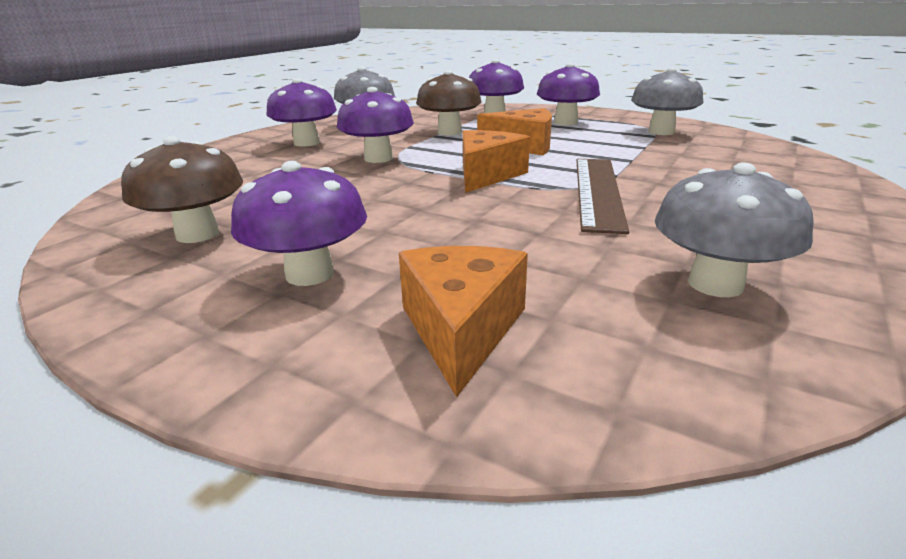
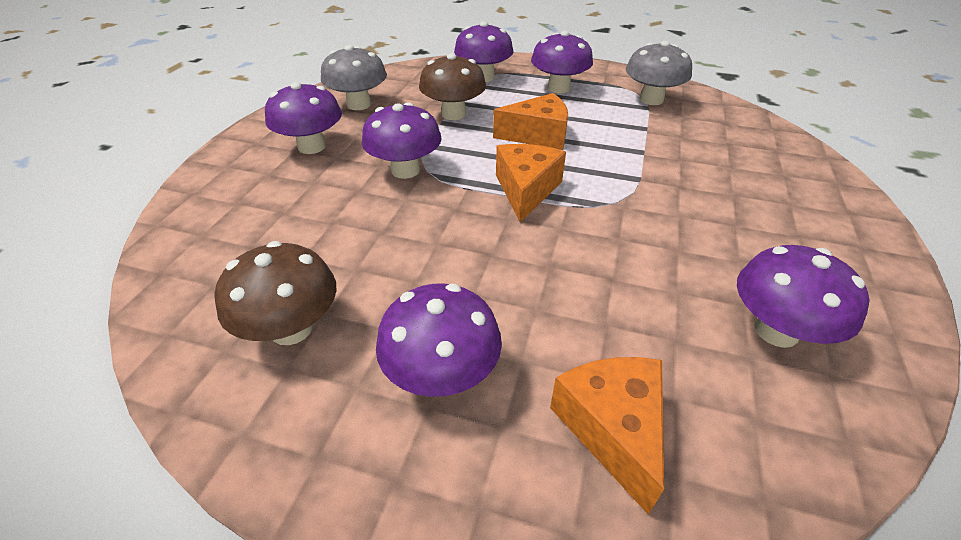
camera: 15 degrees left, 15 degrees up
brown ruler [576,159,629,234] -> none
grey mushroom [655,163,814,297] -> purple mushroom [737,245,870,348]

